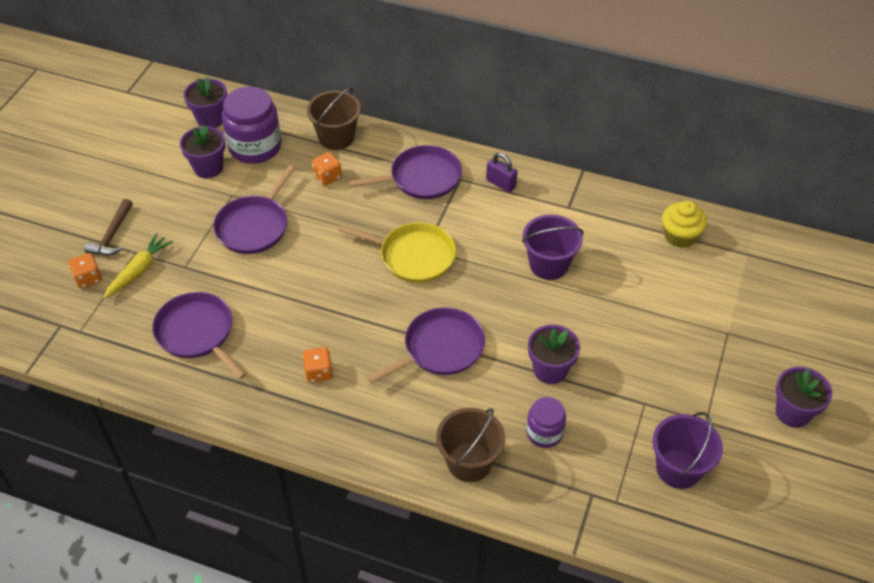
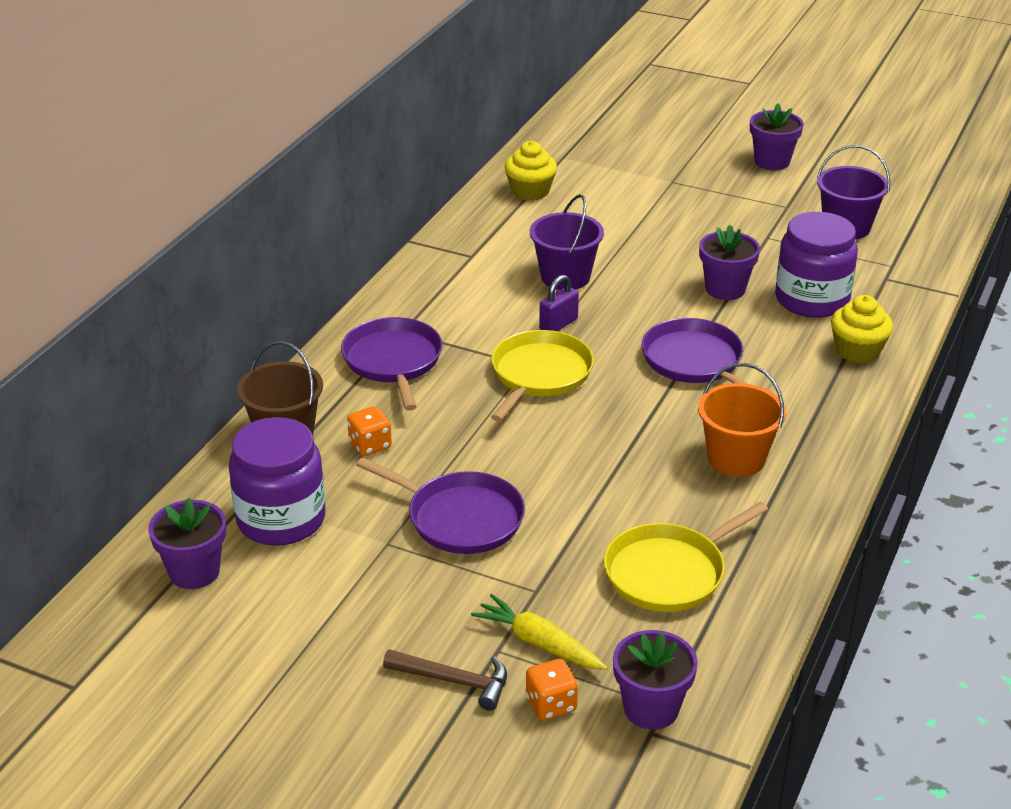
camera: 85 degrees left, 15 degrees down
purple pan [152,292,247,379] -> yellow pan [604,502,768,612]
purple flower pot [180,124,225,178] -> purple flower pot moved to [613,630,698,730]
orange dice [302,347,333,383] -> orange bucket [698,363,786,477]
brown bucket [436,408,505,482] -> yellow cupcake [831,295,893,363]
purple padlock [486,153,517,193] -> purple padlock moved to [539,275,579,331]
purple jar [526,397,566,448] -> purple jar [775,212,858,318], size x1.76

